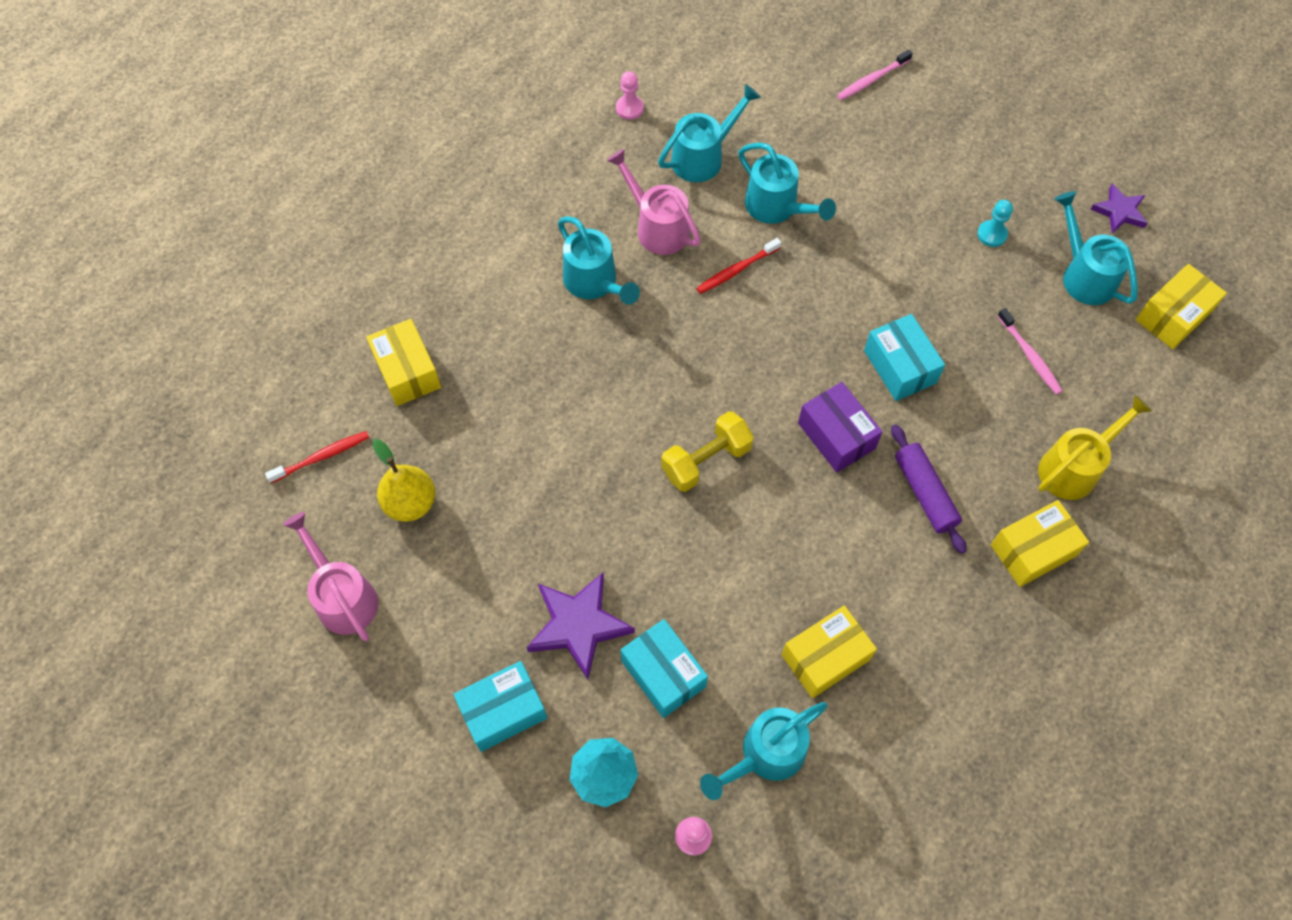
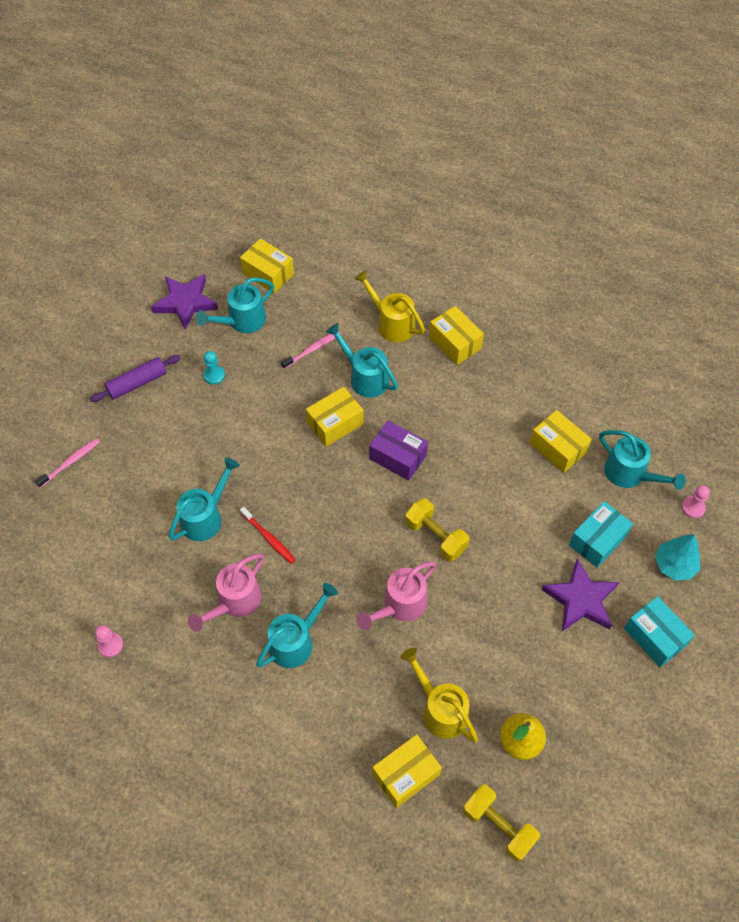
camera: 100 degrees left, 5 degrees down
red toothbrush [265,431,369,483] -> yellow dumbbell [463,784,540,862]
pink watering can [283,512,378,641] -> pink watering can moved to [356,561,437,630]
turquoise watering can [658,84,761,182] -> turquoise watering can moved to [326,323,398,397]
purple box [798,382,882,473] -> purple box turned 75 degrees clockwise [369,420,428,481]
pink toothbrush [837,50,913,100] -> pink toothbrush turned 90 degrees counterclockwise [35,438,100,488]
turquoise box [864,314,945,401] -> yellow box [306,387,364,447]
purple rolling pin [891,425,967,554] -> purple rolling pin moved to [90,355,180,402]
purple star [1090,184,1148,234] -> purple star [151,274,218,330], size x1.66
none -> yellow watering can [401,648,478,743]

